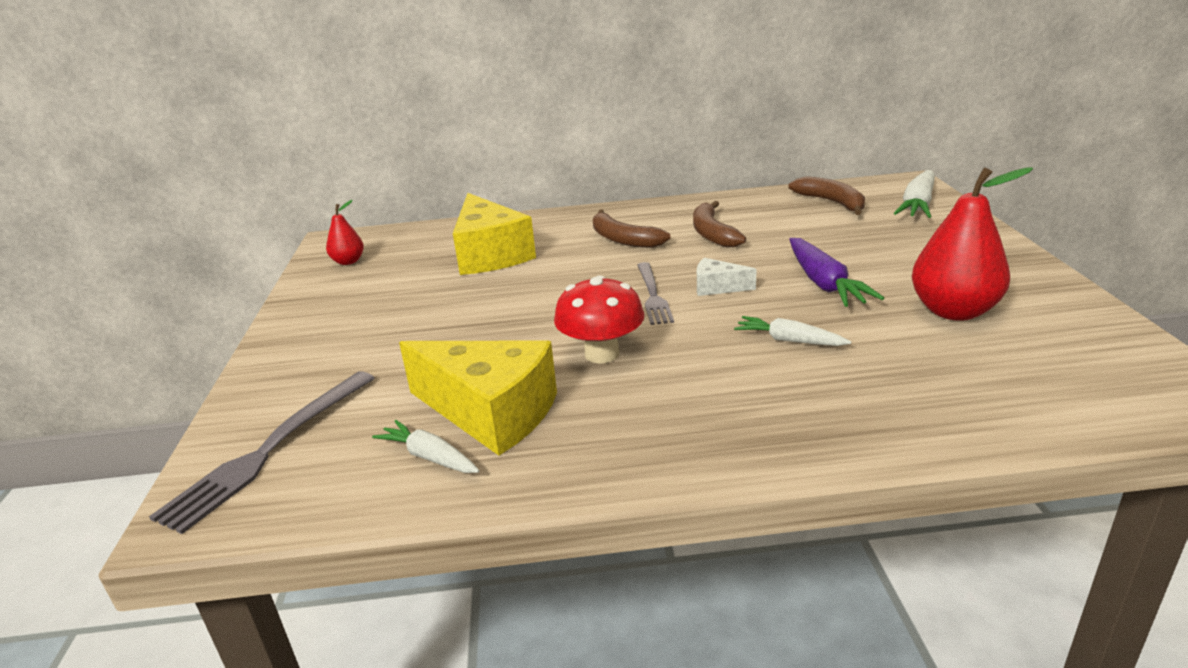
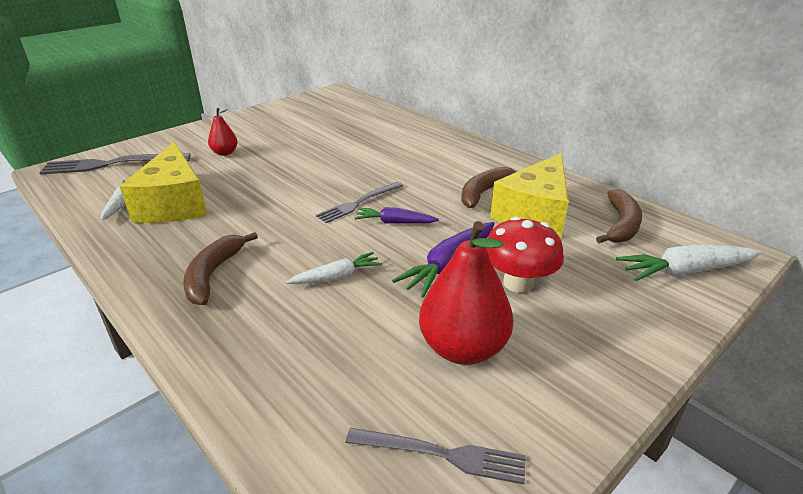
camera: 50 degrees right, 5 degrees up
red pear [326,200,364,265] -> red pear moved to [208,108,237,156]
yellow cheese [453,193,536,275] -> yellow cheese moved to [490,153,569,238]
red mushroom [554,275,645,363] -> red mushroom moved to [486,217,564,293]
brown banana [593,210,670,248] -> brown banana moved to [183,232,258,305]
white cheese [697,258,757,296] -> purple carrot [355,207,439,224]
white carrot [734,316,851,346] -> white carrot turned 75 degrees clockwise [286,252,382,284]
none -> grey fork [345,428,526,484]

